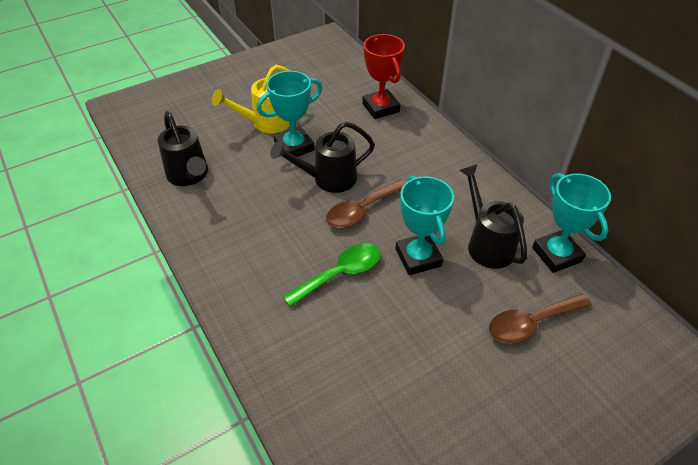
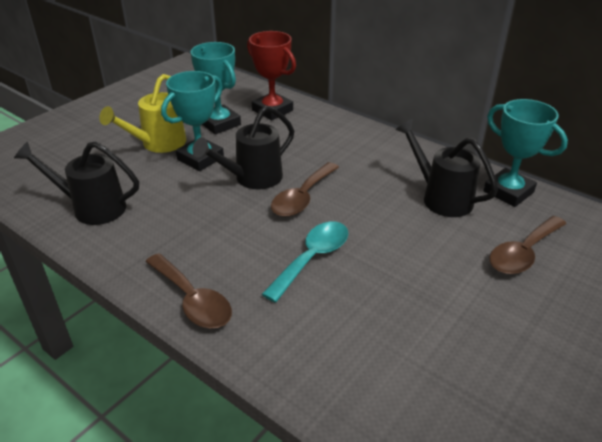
camera: 20 degrees left, 10 degrees down
black watering can [158,111,208,186] -> black watering can turned 150 degrees clockwise [14,141,139,225]
green spoon [282,243,381,307] -> turquoise spoon [262,221,348,303]
turquoise trophy [395,175,454,275] -> turquoise trophy moved to [190,42,241,134]
none -> brown spoon [145,253,232,328]

